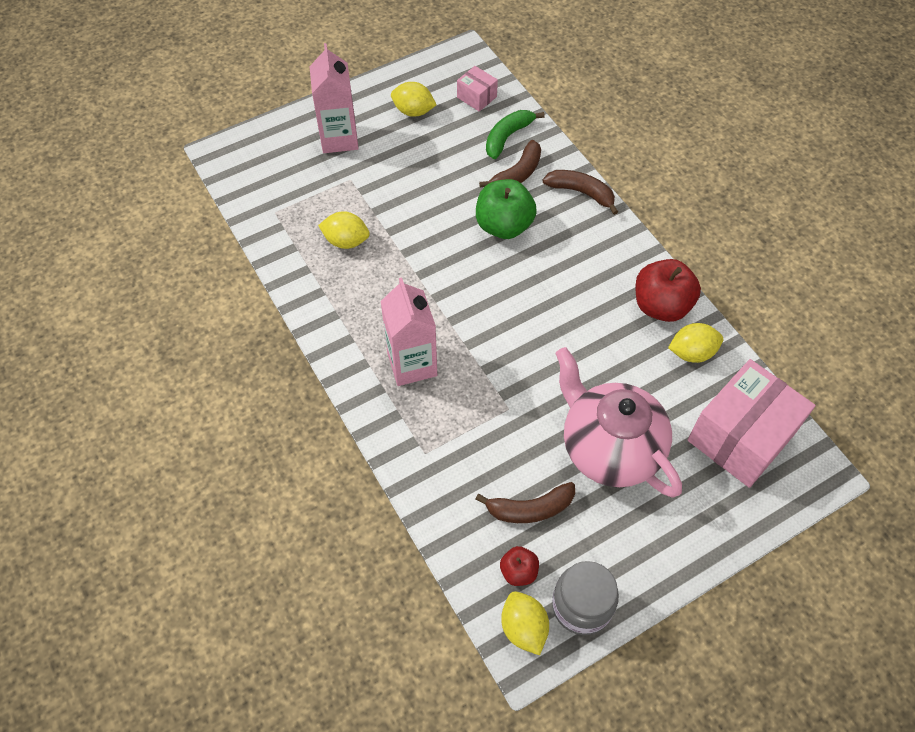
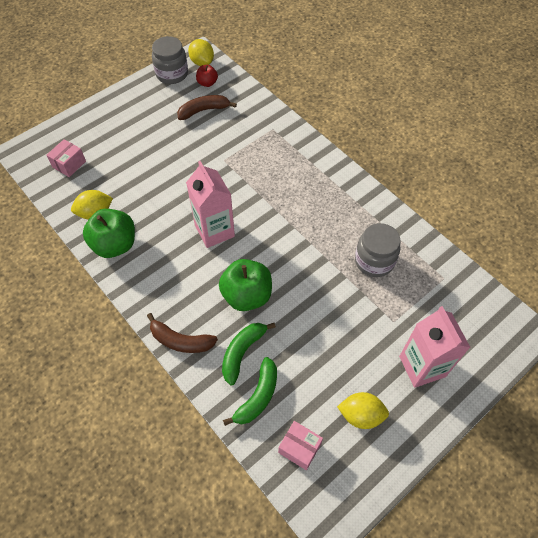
camera: 170 degrees right, 0 degrees up
yellow lemon [318,211,370,249] -> grey jar [355,223,400,277]
pink carton [380,277,437,386] -> pink carton moved to [186,161,235,248]
brown banana [479,140,541,187] -> green banana [222,323,276,385]
pink teapot [555,347,682,497] -> none
red apple [635,259,701,322] -> green apple [83,209,135,258]
pink box [688,359,816,488] -> pink box [46,139,86,177], size x0.46

